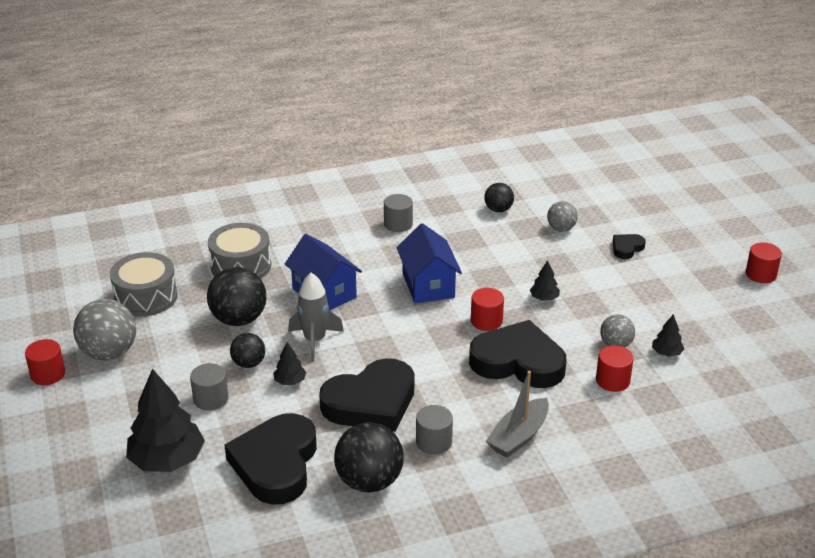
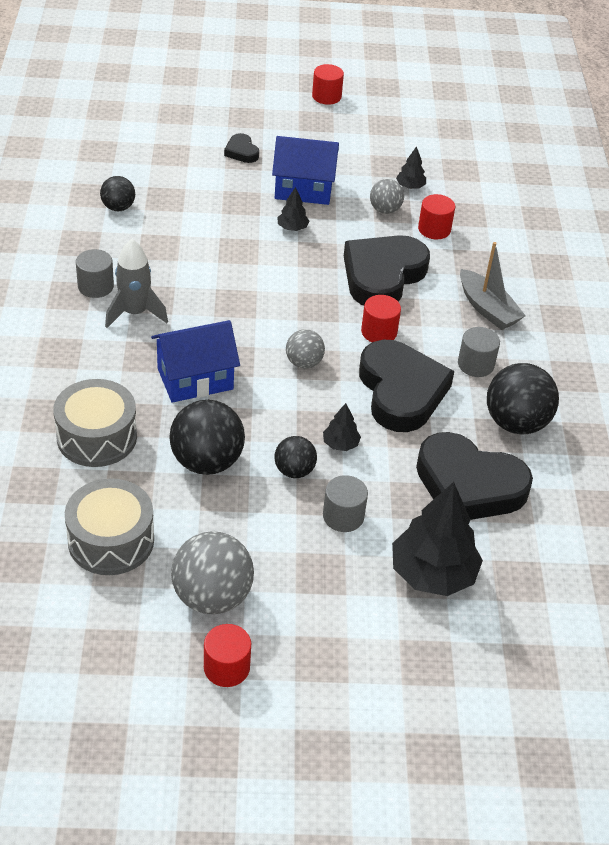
camera: 75 degrees left, 10 degrees up
grey rocket [288,273,344,361] -> grey rocket moved to [105,239,168,328]
blue house [396,223,462,304] -> blue house moved to [272,136,339,205]
red cylinder [471,288,504,331] -> red cylinder moved to [361,295,401,342]
grey ball [547,201,578,231] -> grey ball moved to [286,329,325,369]

